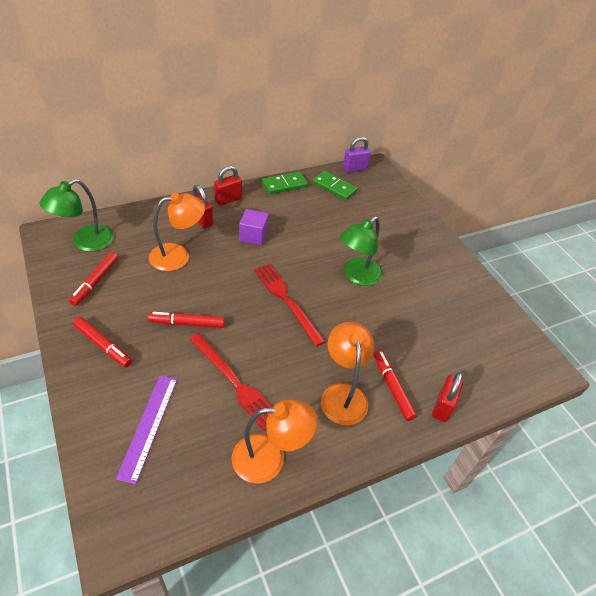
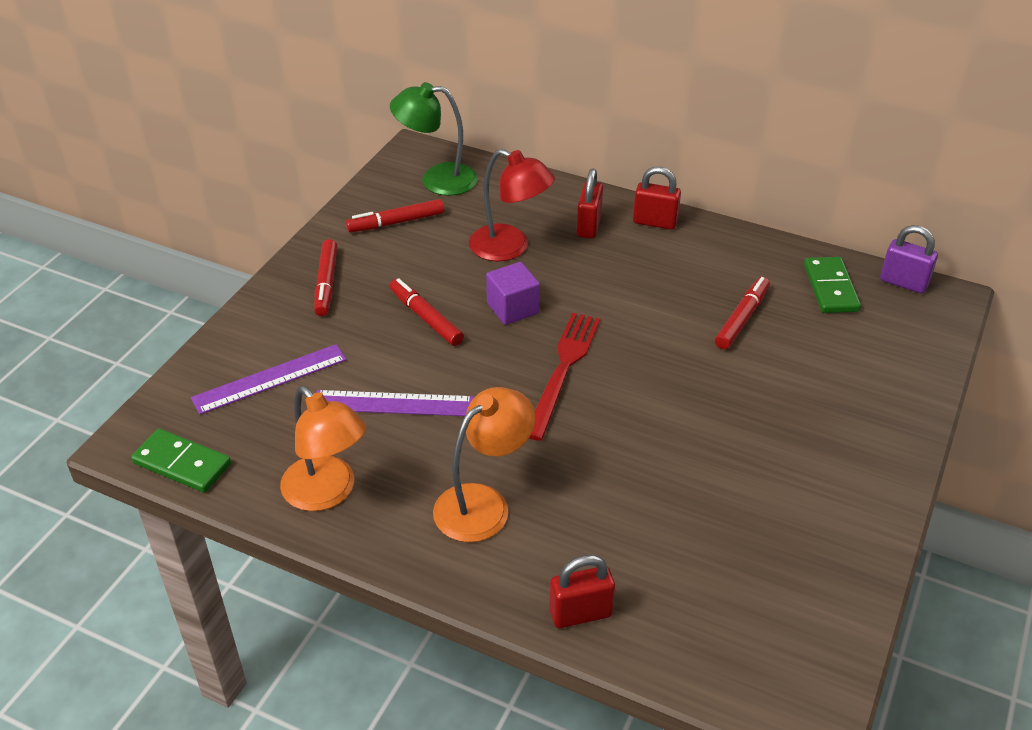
camera: 55 degrees right, 5 degrees down
orange lamp [149,193,205,271] -> red lamp [469,149,555,261]
red fork [189,333,272,430] -> purple ruler [316,390,474,416]
purple cube [239,209,269,246] -> purple cube moved to [486,262,540,325]
green domino [262,171,308,194] -> green domino moved to [131,429,231,493]
green lamp [340,216,383,286] -> none
red marker [373,350,417,421] -> red marker moved to [715,277,770,349]

